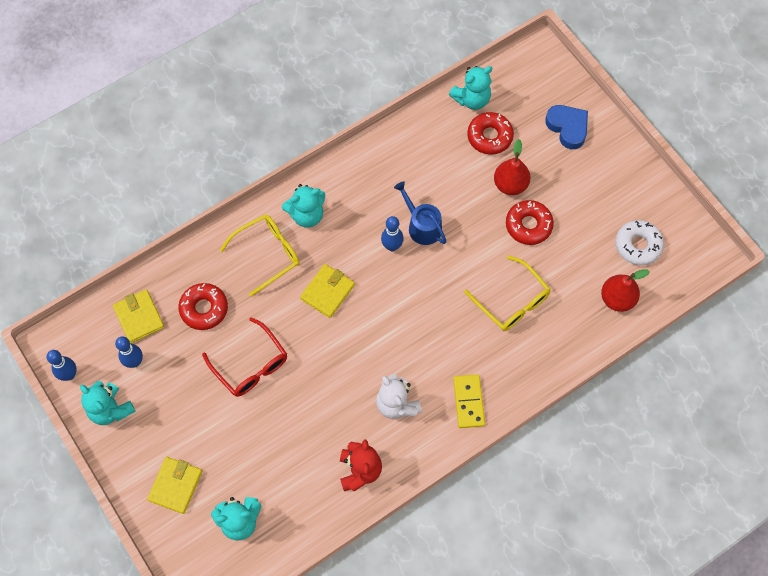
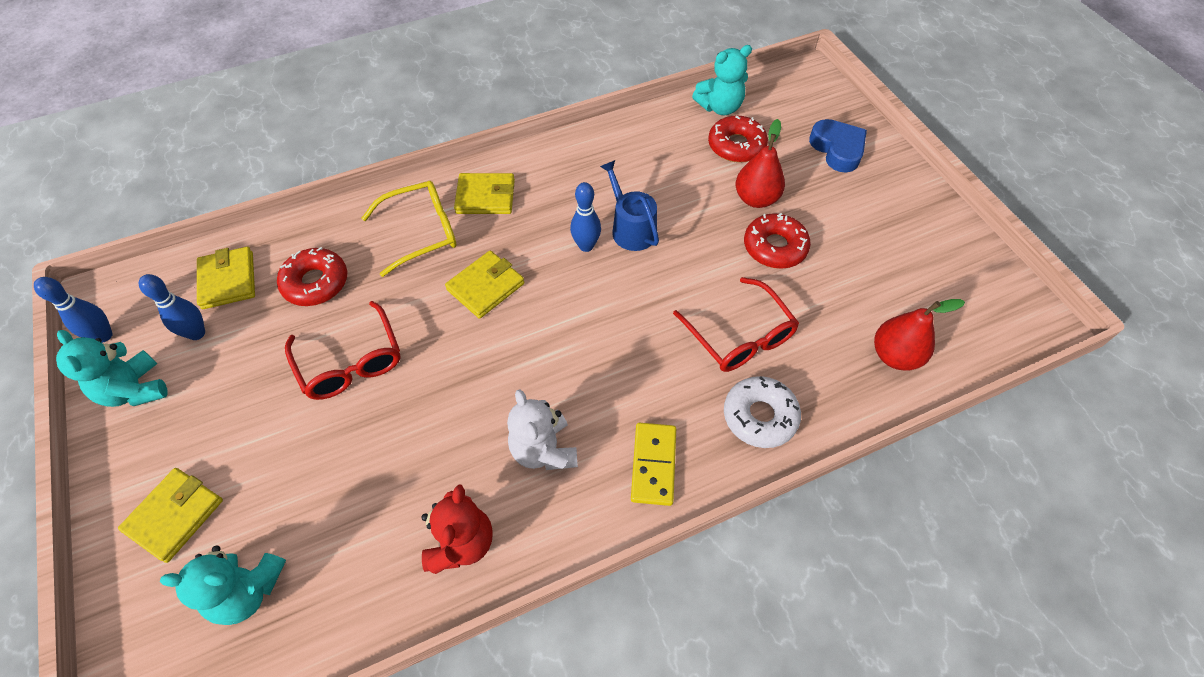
camera: 10 degrees right, 10 degrees down
turquoise teddy bear [282,184,325,228] -> yellow wallet [454,173,515,214]
yellow glasses [464,255,551,331] -> red glasses [673,277,799,372]
white donut [615,220,664,265] -> white donut moved to [724,376,801,448]

